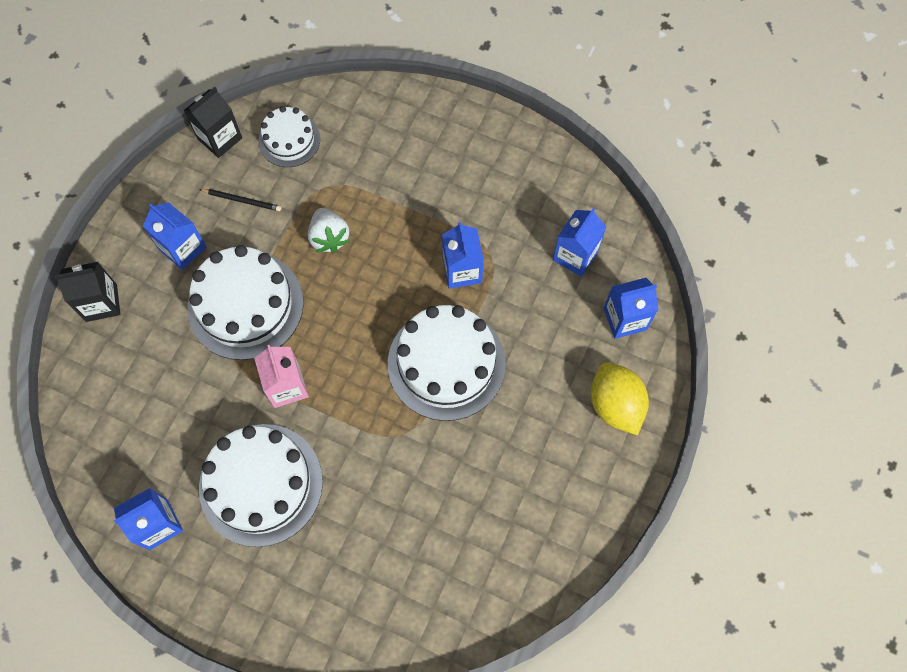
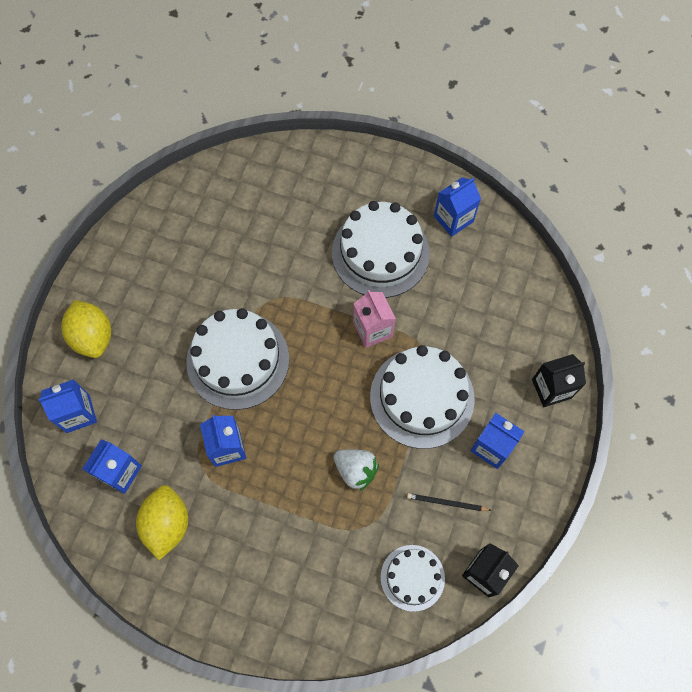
camera: 175 degrees right, 0 degrees up
white strawberry [308,208,350,253] -> white strawberry turned 150 degrees clockwise [334,449,379,491]
none -> yellow lemon [136,485,188,560]

